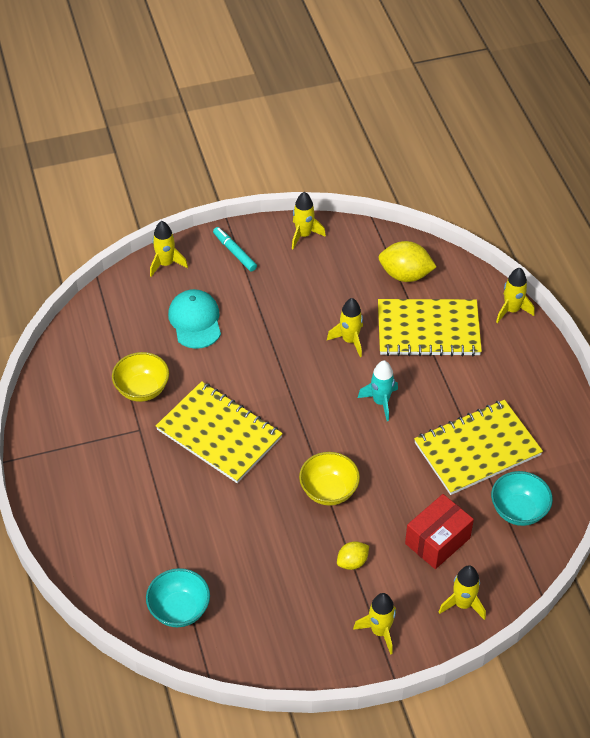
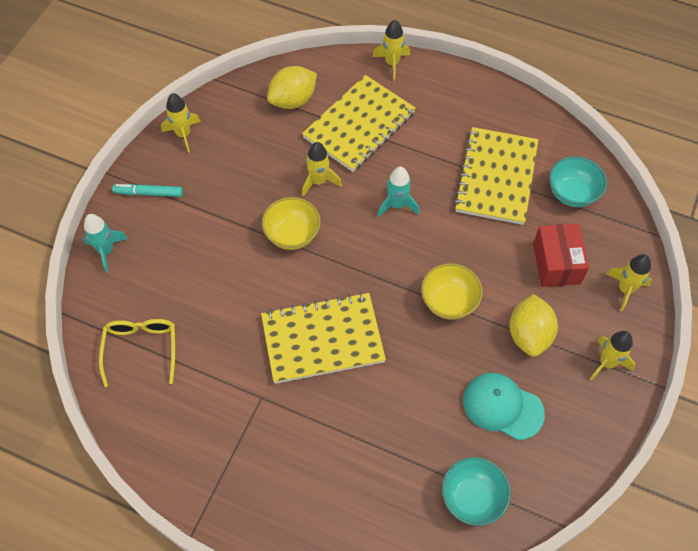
camera: 50 degrees left, 10 degrees up
yellow bowl [112,352,169,402] -> yellow bowl moved to [262,197,321,250]
yellow rocket [150,221,188,277] -> turquoise rocket [83,214,128,272]
turquoise cap [168,289,221,349] -> turquoise cap moved to [463,373,545,440]
yellow lemon [337,541,369,570] -> yellow lemon [509,294,558,357], size x1.75
none -> yellow glasses [99,319,175,387]

